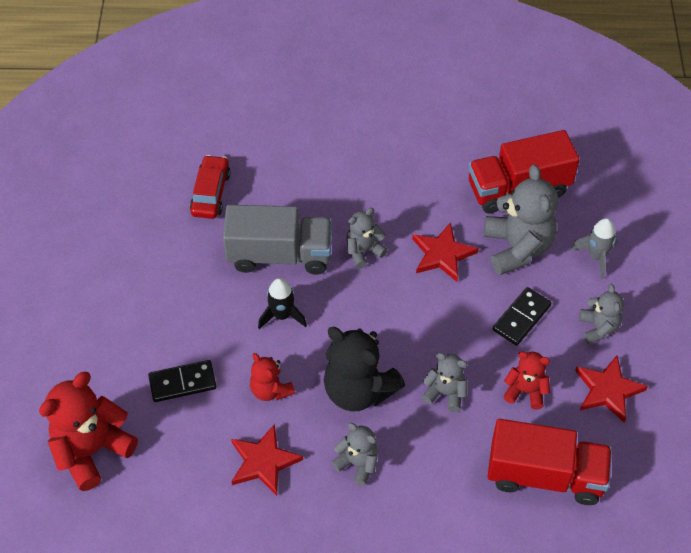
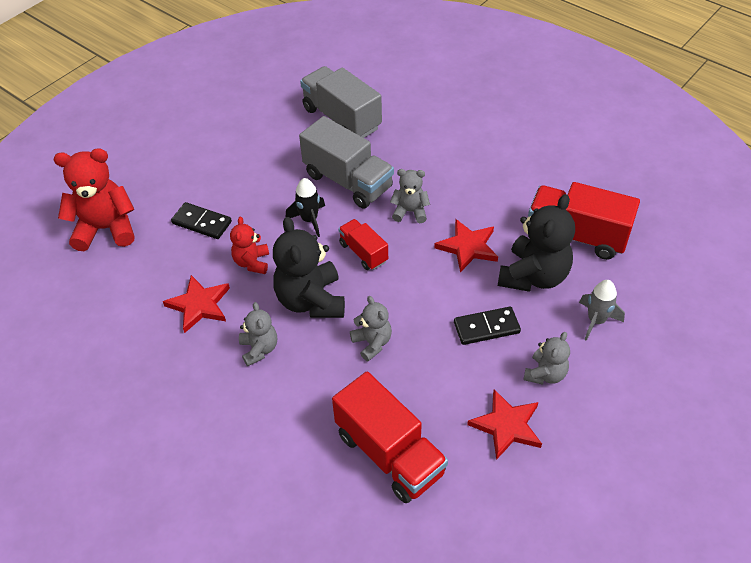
camera: 40 degrees right, 5 degrees down
red car [190,155,231,219] -> grey truck [300,66,382,138]
grey teddy bear [484,165,558,275] -> black teddy bear [498,194,575,292]
red teddy bear [503,352,550,409] -> none
none -> red truck [338,219,388,270]

